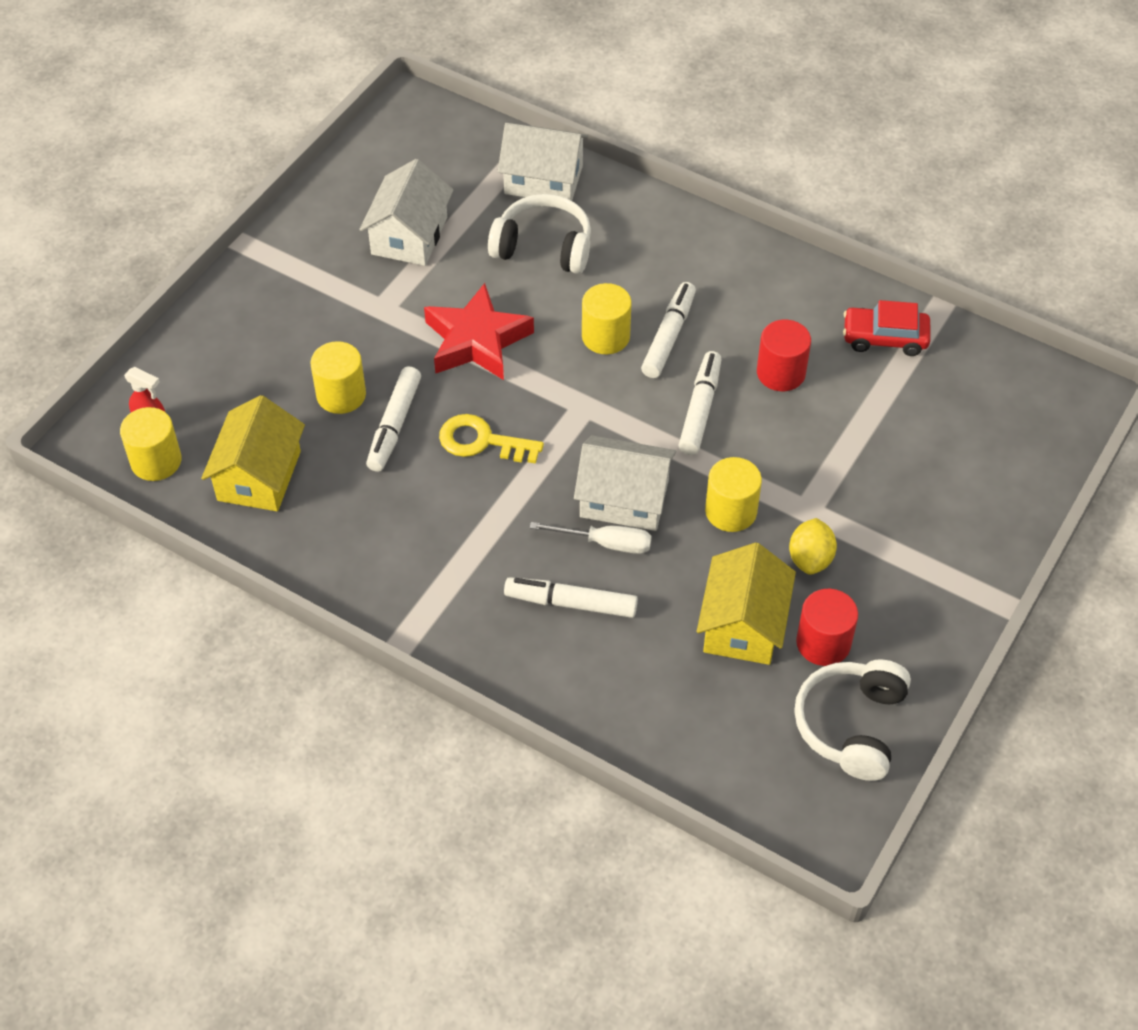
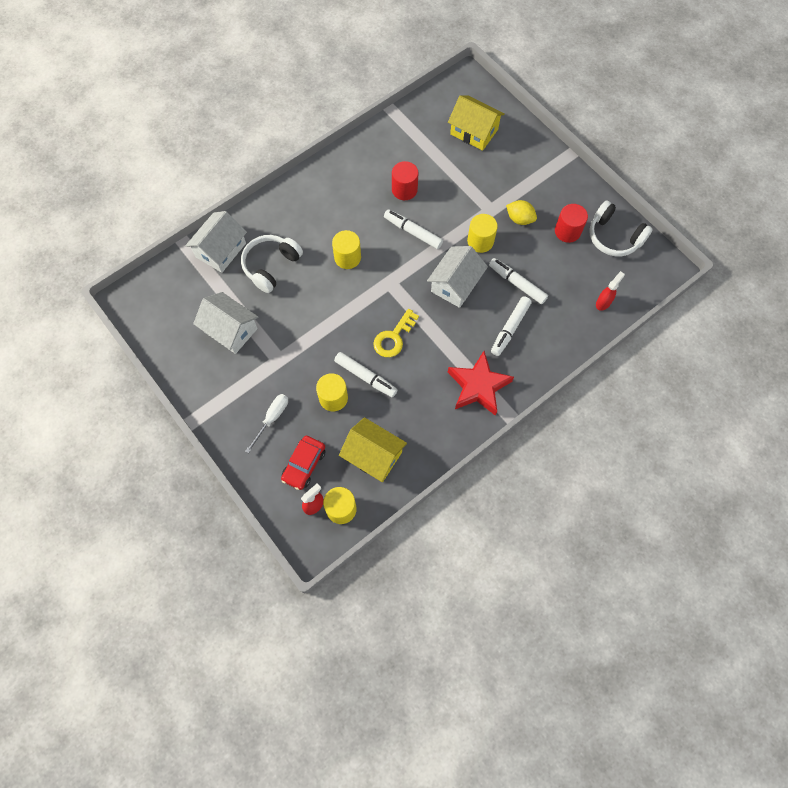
camera: 70 degrees left, 15 degrees up
red star [424,283,534,380] -> red star moved to [448,351,514,416]
white screwdriver [530,522,652,554] -> white screwdriver moved to [246,394,288,453]
white marker [641,282,696,378] -> white marker moved to [489,258,548,304]
yellow house [697,543,796,665] -> yellow house moved to [448,96,505,151]
red car [843,300,931,356] -> red car moved to [281,436,326,490]
none -> red spray bottle [596,271,625,311]

